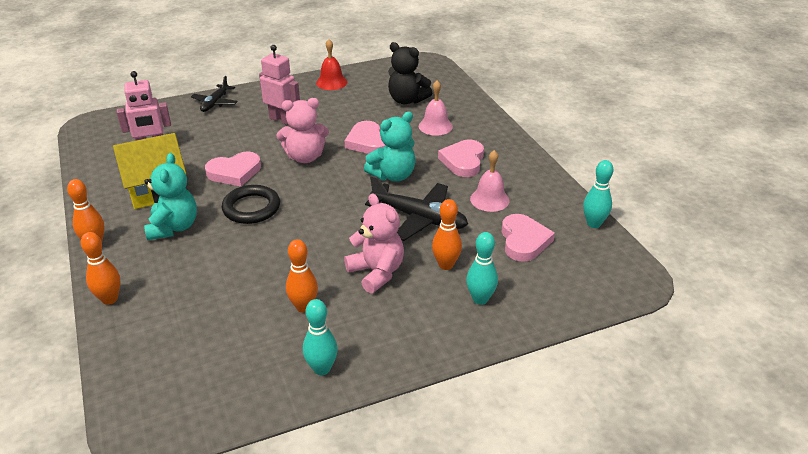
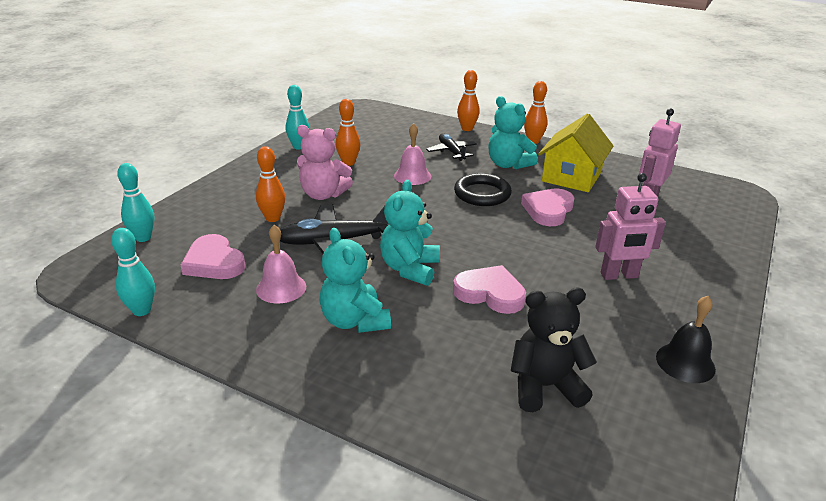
camera: 140 degrees right, 5 degrees down
black plane [191,76,238,112] -> black plane moved to [426,133,477,161]
pink teddy bear [276,98,329,163] -> none
red bell [316,39,347,90] -> black bell [656,296,716,383]
pink bell [419,80,453,136] -> pink bell moved to [394,123,431,185]
pink heart [438,140,484,177] -> turquoise teddy bear [319,228,391,333]
turquoise bowling pin [466,232,498,305] -> turquoise bowling pin moved to [117,163,154,242]

